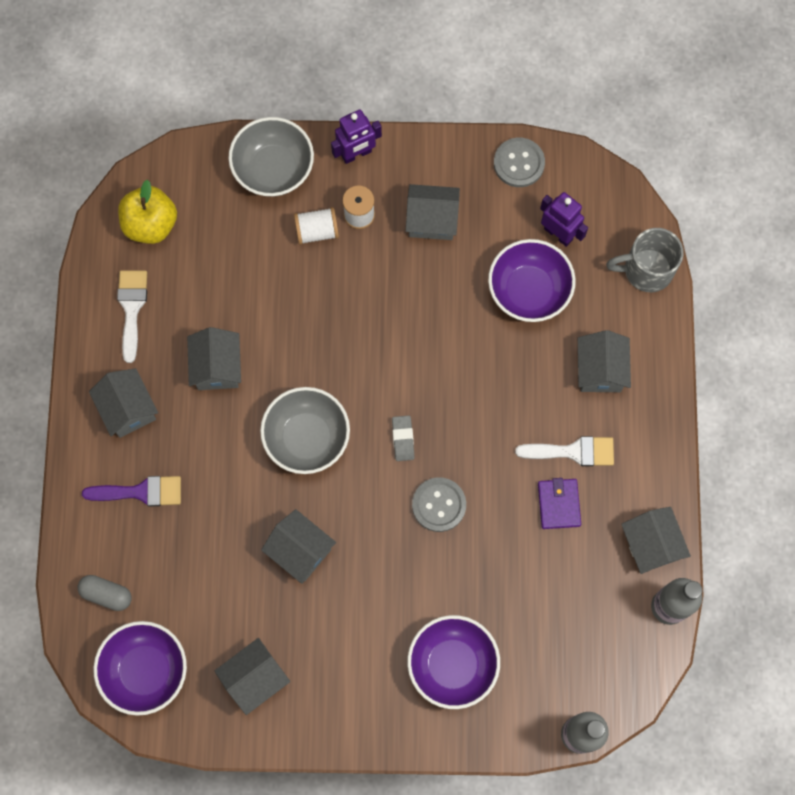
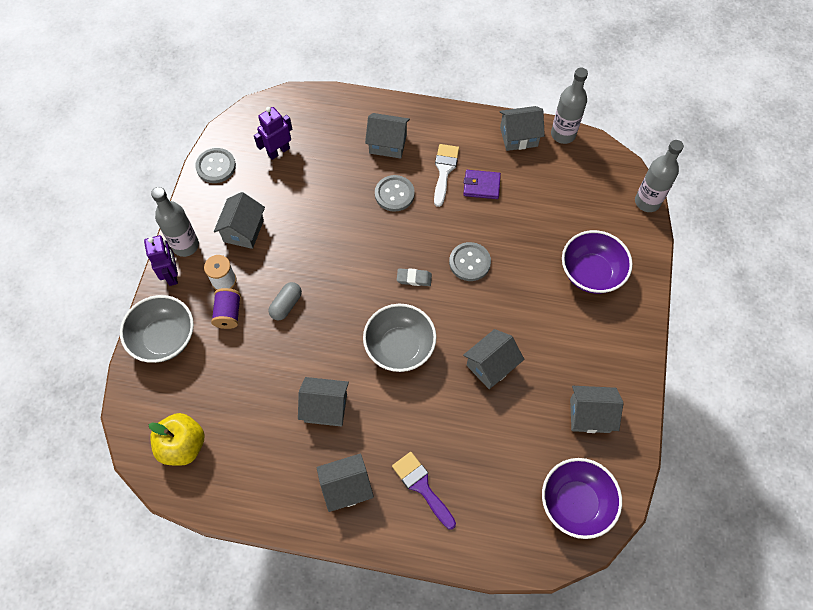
camera: 80 degrees left, 10 degrees down
grey capsule [78,575,132,611] -> grey capsule moved to [268,282,302,321]
purple brush [82,476,181,506] -> purple brush turned 45 degrees counterclockwise [392,452,456,529]
white brush [117,270,147,363] -> none
grey house [215,638,290,715] -> grey house turned 60 degrees counterclockwise [570,386,623,433]
white spool [294,207,339,245] -> purple spool [211,288,241,329]
purple bowl [488,239,576,322] -> none
grey mug [606,228,684,292] -> none
none -> grey bottle [151,187,199,257]
none -> grey button [375,175,415,212]

